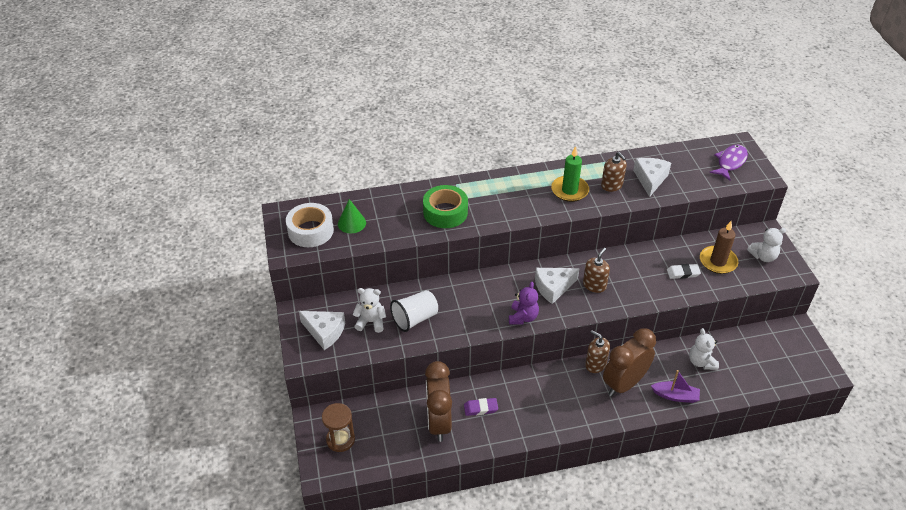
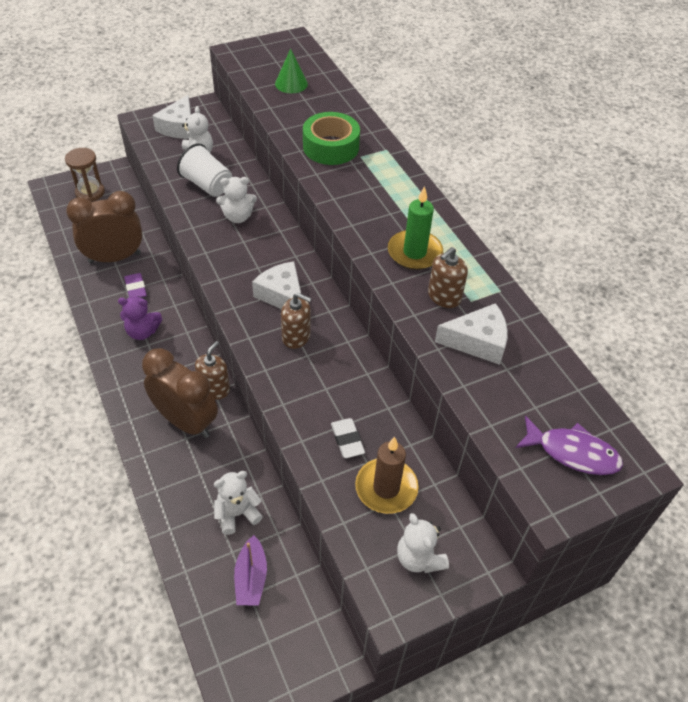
camera: 75 degrees right, 5 degrees up
white tape [286,203,334,247] -> none
purple teddy bear [509,282,539,324] -> purple teddy bear moved to [118,296,162,340]
purple boat [651,370,700,403] -> purple boat moved to [234,535,267,606]
none -> white teddy bear [216,177,257,223]

